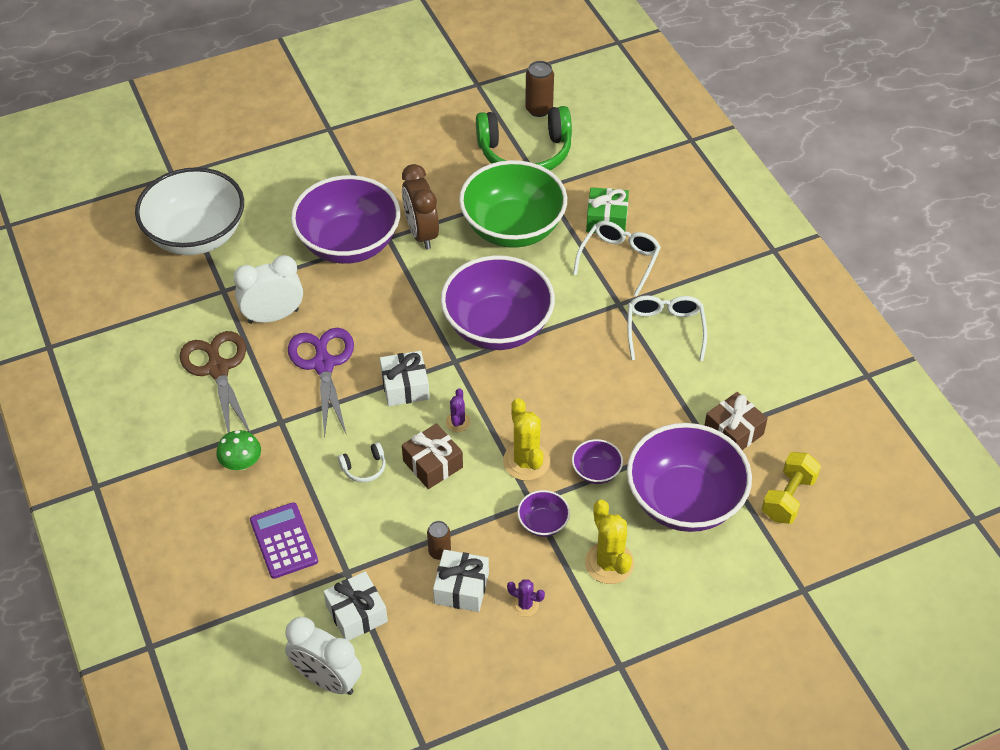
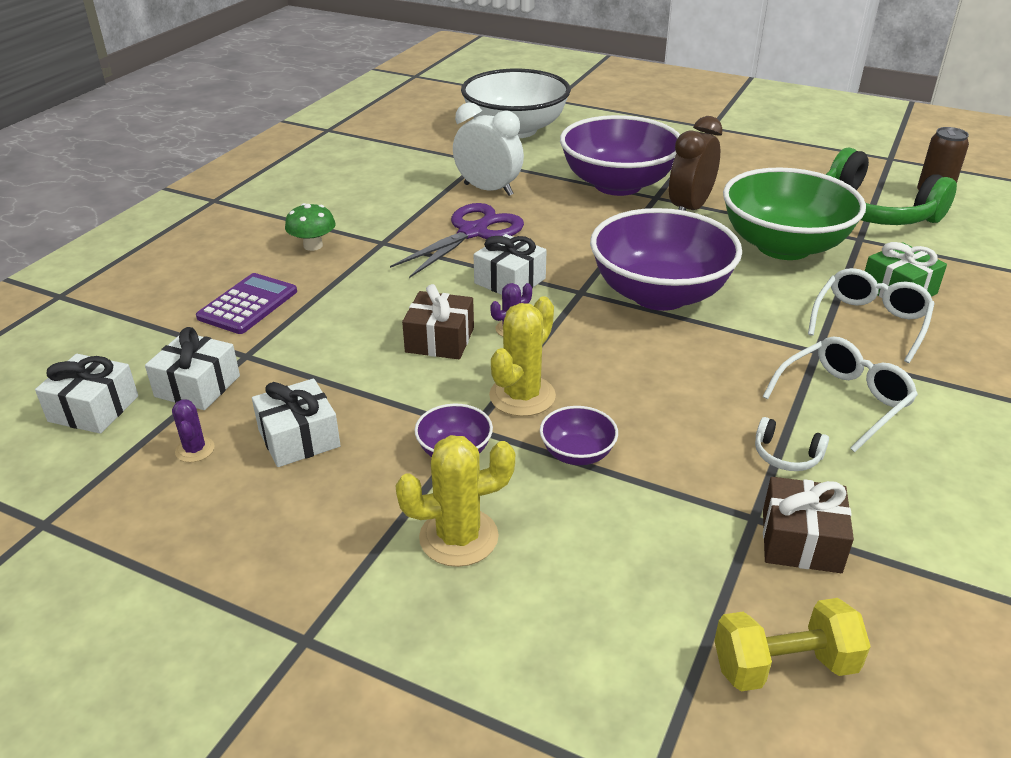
camera: 50 degrees right, 15 degrees down
brown scissors [179,331,250,433] -> none
white clock [285,617,362,695] -> white gift [35,354,138,434]
white headphones [338,442,386,482] -> white headphones moved to [755,417,829,471]
brown can [427,521,451,560] -> none
purple cactus [507,579,545,617] -> purple cactus moved to [172,399,215,462]
white glasses [573,221,661,296] -> white glasses turned 45 degrees counterclockwise [808,268,935,363]
yellow cactus [585,500,634,584] -> yellow cactus turned 45 degrees clockwise [395,435,515,567]
purple bowl [627,423,752,532] -> none

